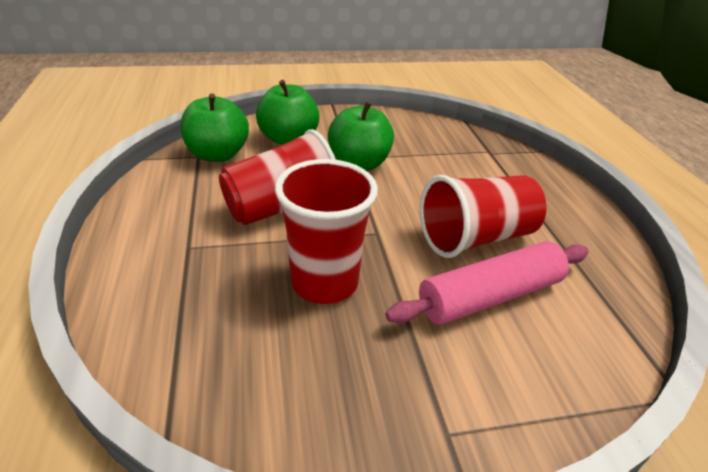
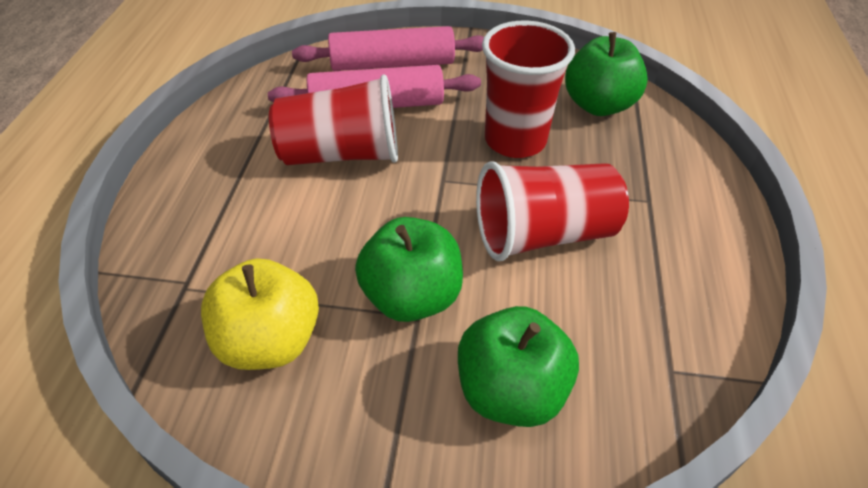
camera: 160 degrees left, 10 degrees up
green apple [180,93,249,162] -> green apple moved to [565,32,648,116]
none -> yellow apple [201,258,319,370]
none -> pink rolling pin [292,26,484,71]

